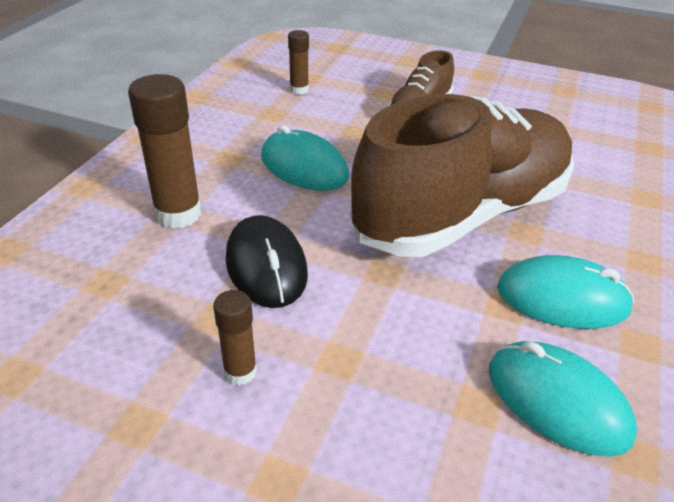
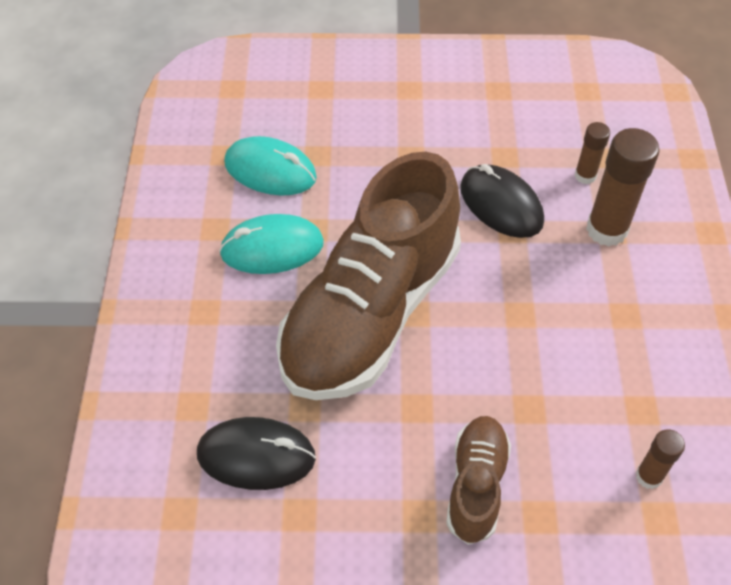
camera: 160 degrees right, 15 degrees up
brown glue stick [213,290,257,385] -> brown glue stick moved to [575,122,610,184]
turquoise mouse [261,125,349,191] -> none
none -> black mouse [197,417,316,490]

